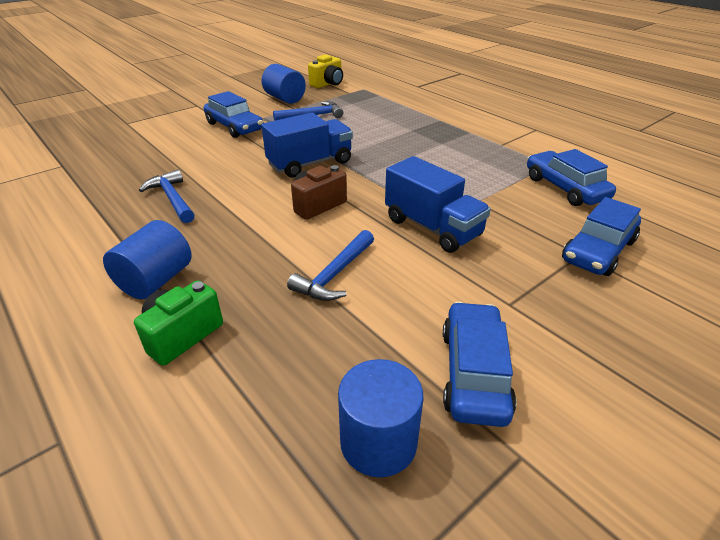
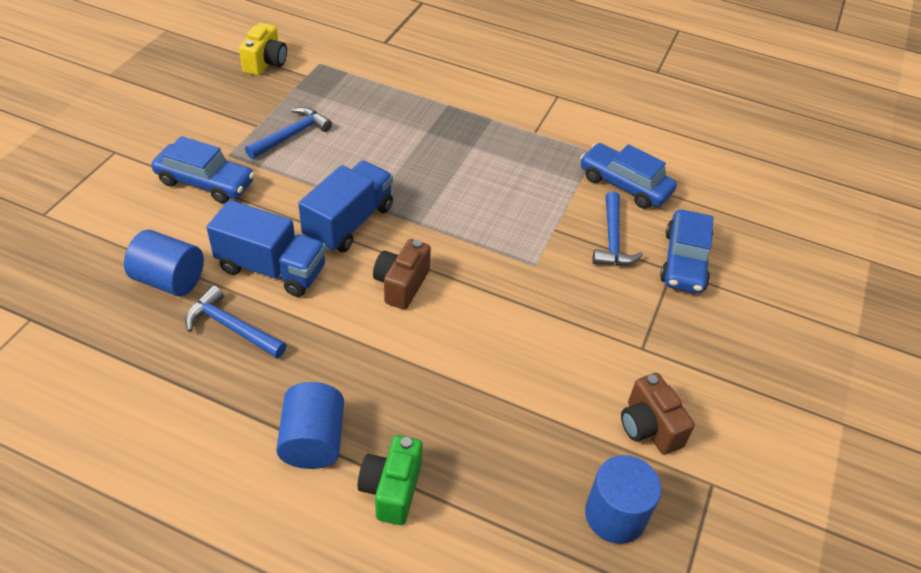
camera: 30 degrees left, 10 degrees up
blue cylinder [262,64,306,104] -> blue cylinder moved to [124,230,204,296]
blue hammer [287,230,374,301] -> blue hammer moved to [592,191,643,266]
blue truck [385,156,491,253] -> blue truck moved to [207,200,326,297]
blue car [443,302,516,427] -> brown camera [621,373,695,455]

